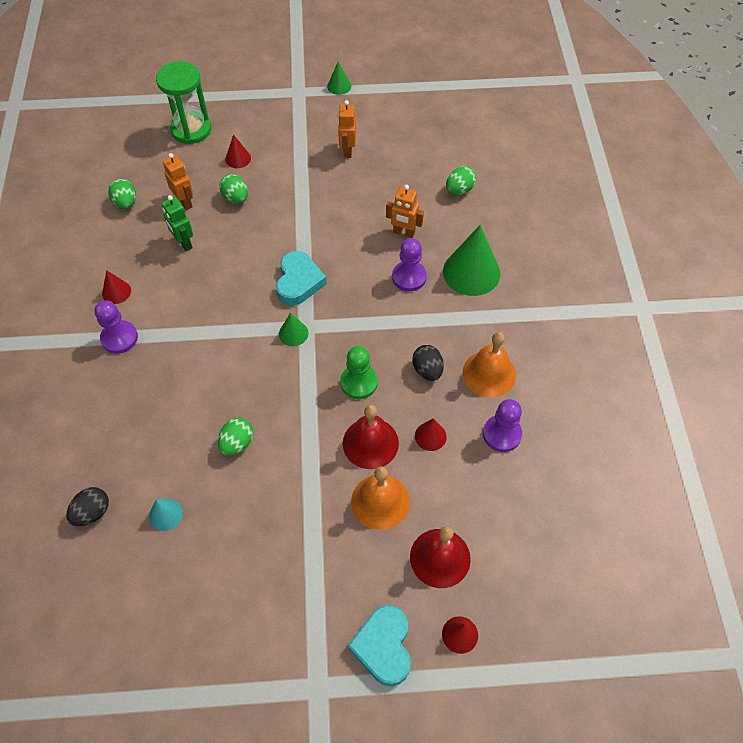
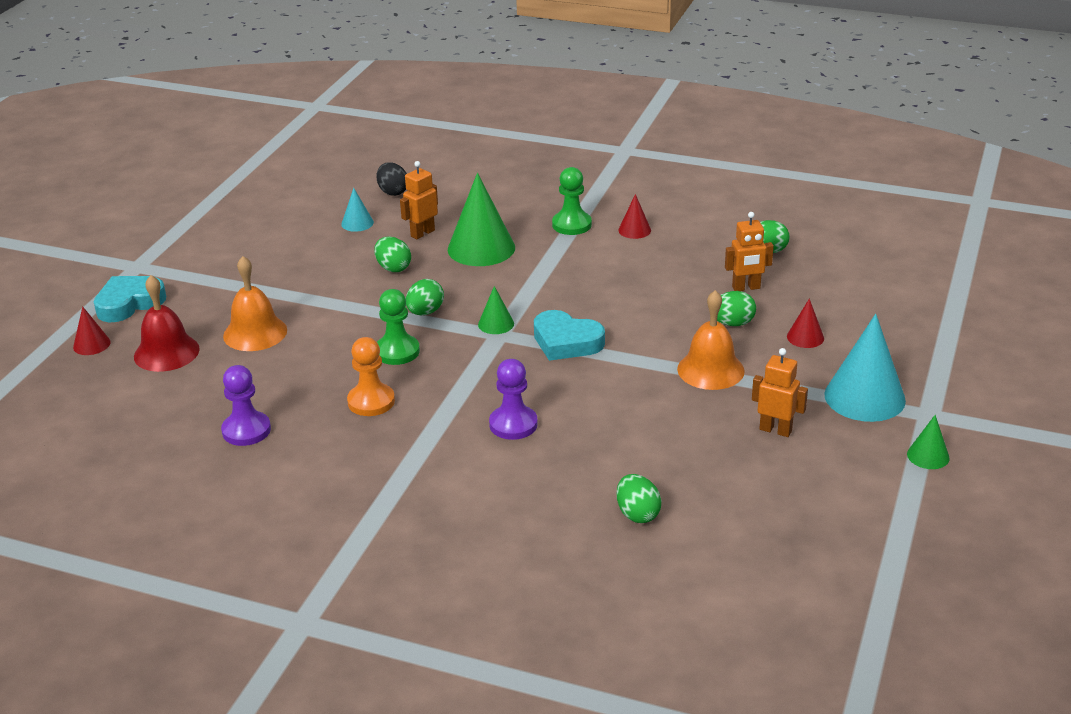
camera: 115 degrees right, 25 degrees down
purple pawn [95,301,138,354] -> green pawn [552,167,592,235]
green hourglass [156,61,212,144] -> none
green robot [162,195,193,251] -> none
red bell [343,405,399,469] -> none
turquoise heart [348,605,411,687] -> turquoise heart turned 60 degrees counterclockwise [94,276,166,322]
orange robot [386,185,424,238] -> orange robot moved to [400,161,438,239]
black egg [412,345,444,381] -> orange pawn [347,337,395,416]
red cone [415,418,447,451] -> none
green cone [443,225,500,296] -> green cone moved to [448,173,515,266]
orange bell [463,332,516,398] -> orange bell moved to [677,290,745,390]
none -> green egg [406,279,444,315]
none -> turquoise cone [824,314,906,422]

